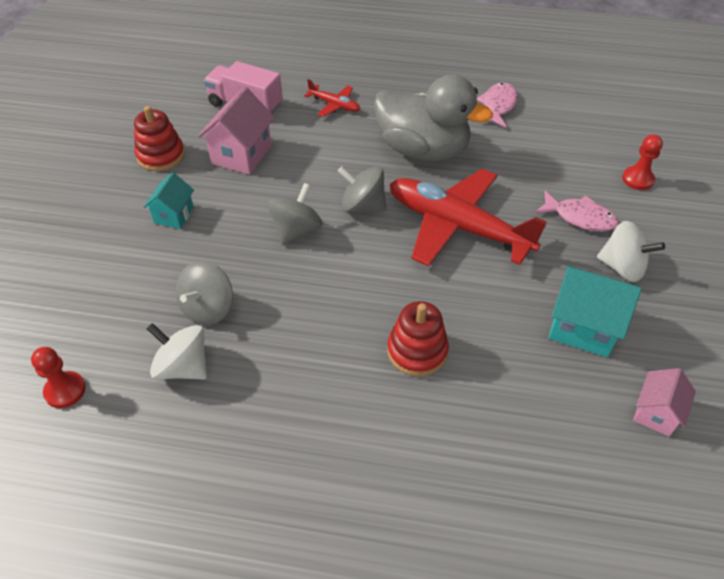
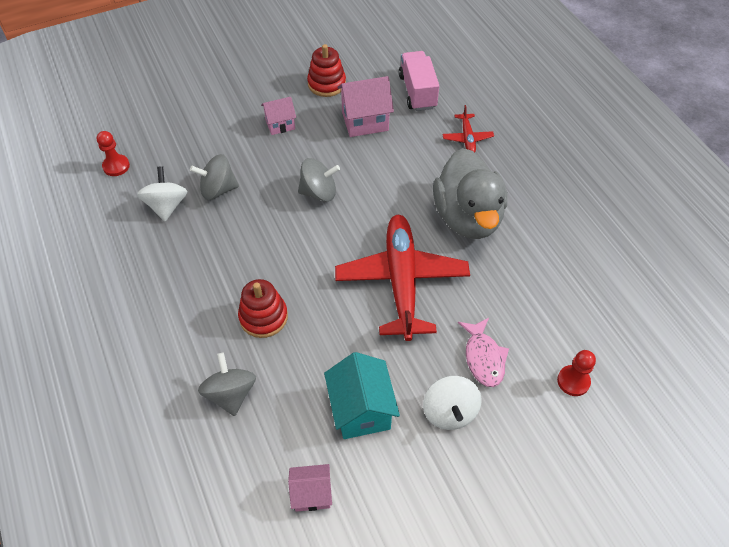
camera: 55 degrees right, 5 degrees up
turquoise house [144,172,194,229] -> pink house [261,97,296,135]
grey spinning top [338,166,387,212] -> grey spinning top moved to [198,353,256,416]
pink fish [477,83,518,127] -> none

